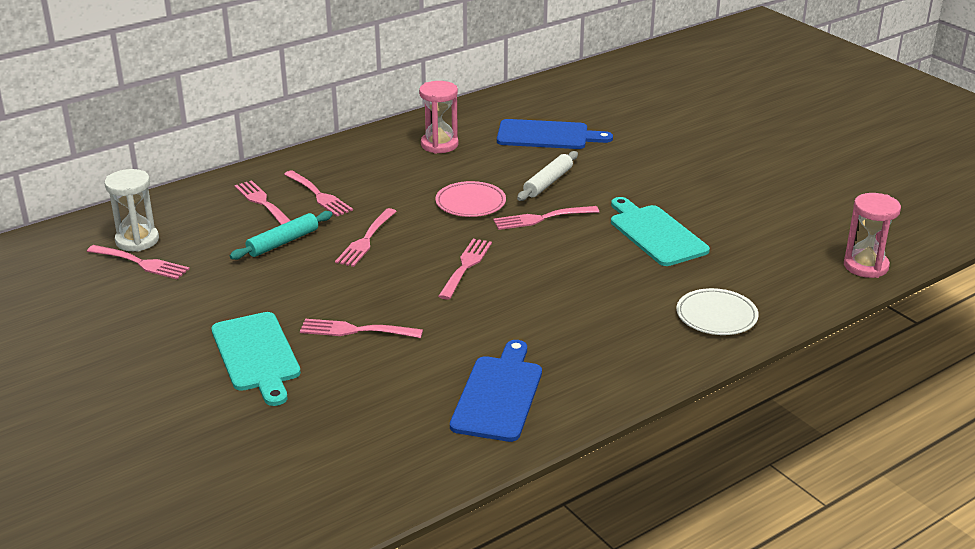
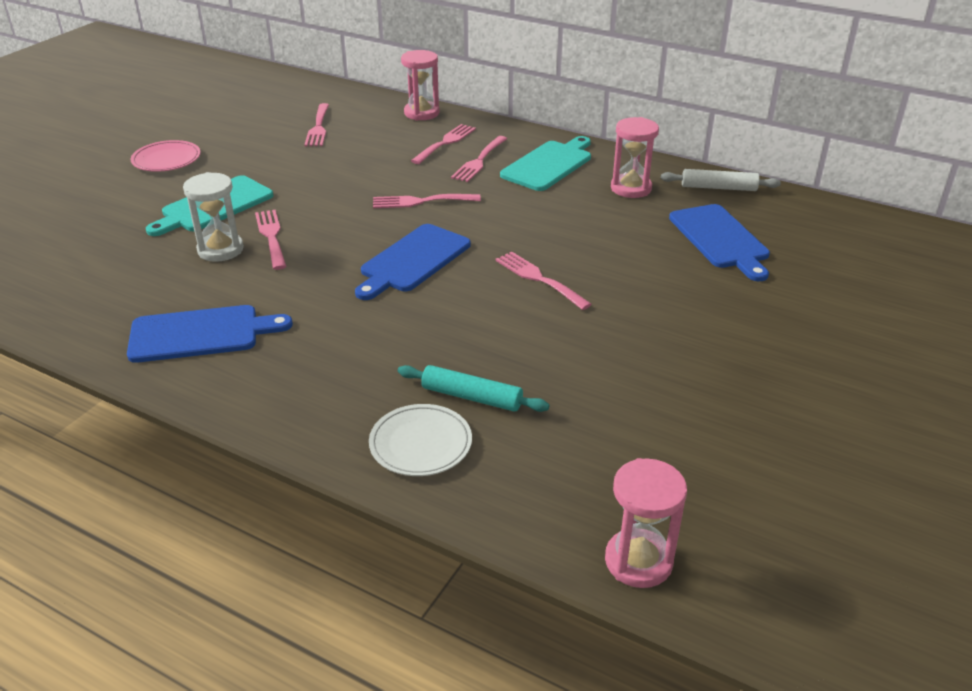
camera: 65 degrees right, 5 degrees up
white hourglass [104,169,159,252] -> white hourglass moved to [183,172,244,262]
turquoise rolling pin [230,211,333,260] -> turquoise rolling pin moved to [398,365,549,412]
pink plate [435,181,506,217] -> pink plate moved to [131,140,201,172]
pink fork [438,239,492,300] -> blue cutting board [355,224,471,300]
white rolling pin [517,151,578,201] -> white rolling pin moved to [661,169,781,191]
turquoise cutting board [611,197,710,266] -> turquoise cutting board moved to [500,136,591,191]
none -> pink hourglass [401,50,440,121]

